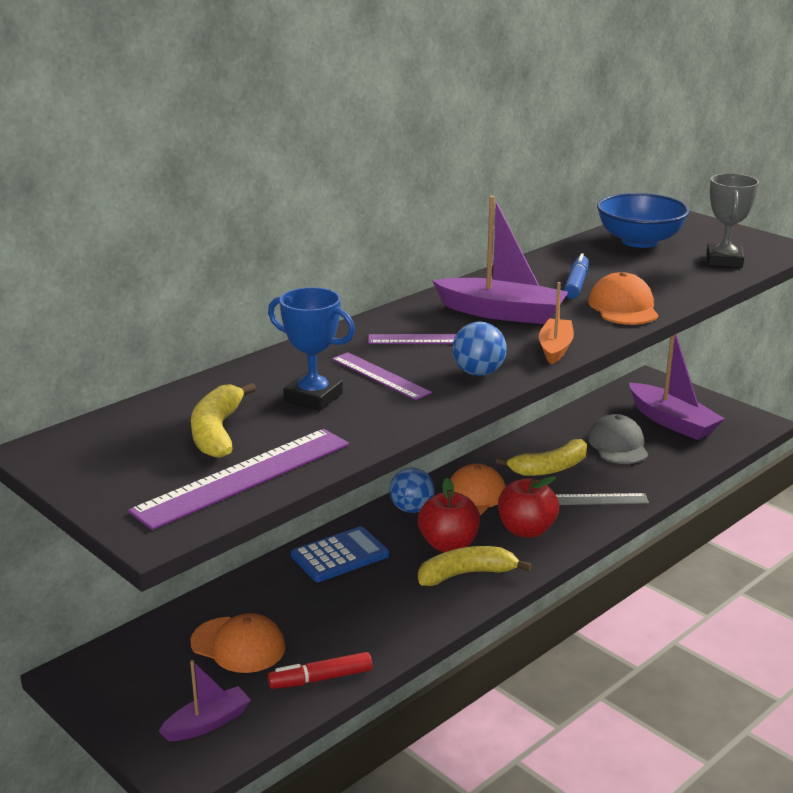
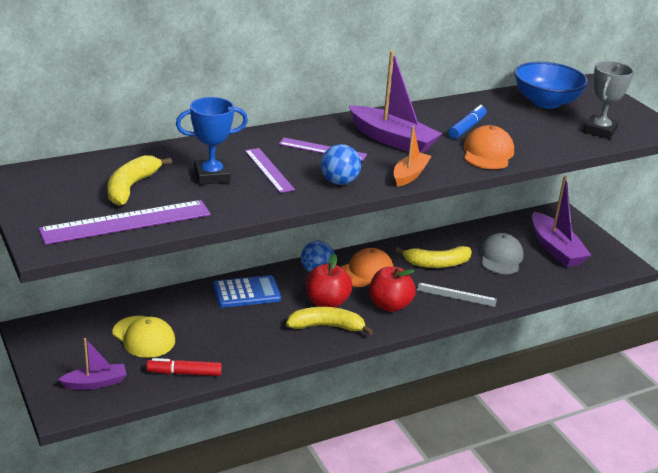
camera: 15 degrees right, 5 degrees up
orange cap [190,613,286,673] -> yellow cap [113,316,175,358]
blue trophy [268,287,355,410] -> blue trophy turned 60 degrees counterclockwise [176,97,248,185]

